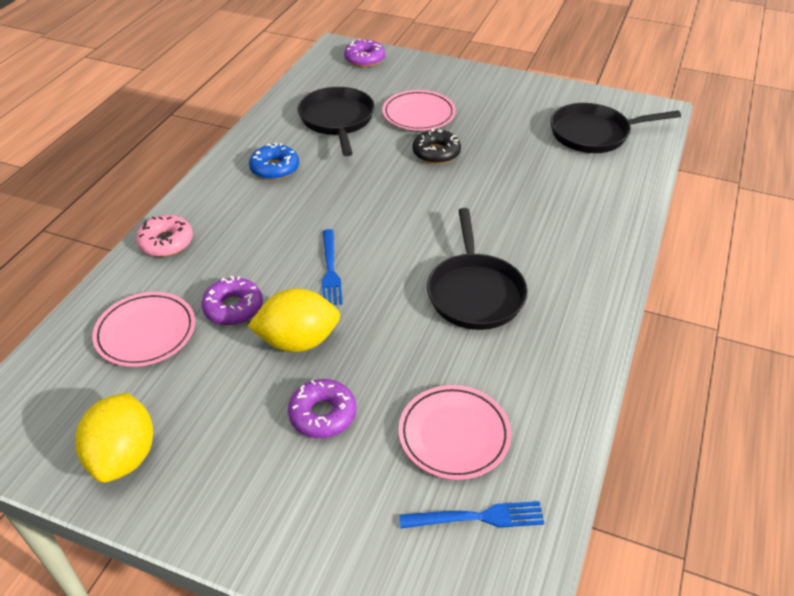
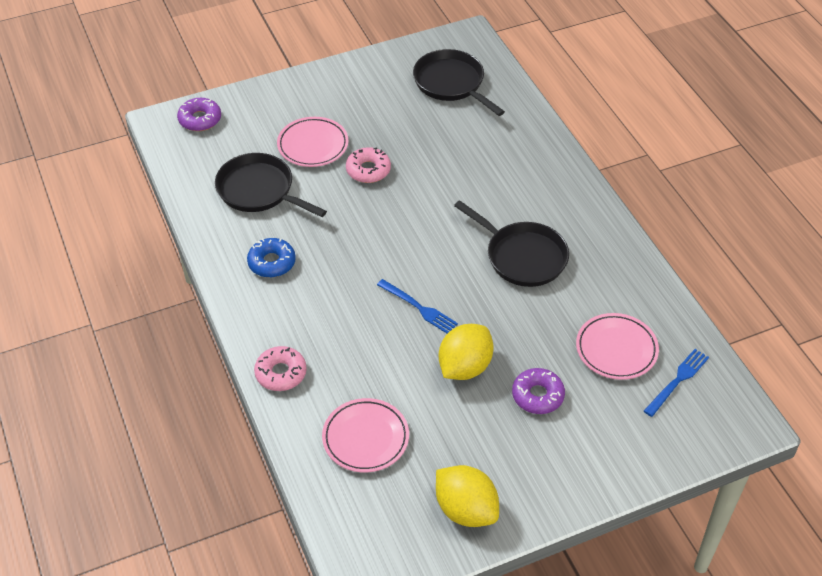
camera: 45 degrees left, 5 degrees up
purple donut [201,276,263,325] -> none
black donut [413,129,461,164] -> pink donut [346,147,391,183]
black pan [550,103,681,153] -> black pan turned 105 degrees clockwise [413,49,505,116]

